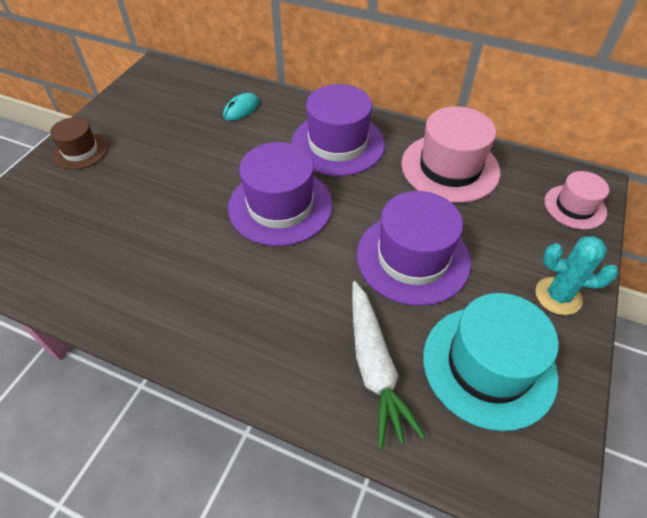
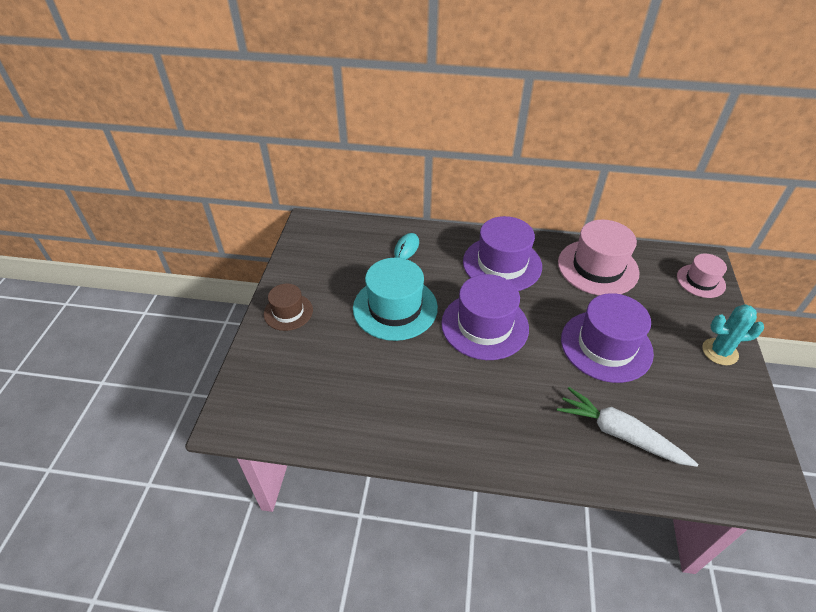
camera: 15 degrees left, 5 degrees down
white carrot [352,281,425,449] -> white carrot turned 150 degrees clockwise [557,387,698,467]
turquoise hat [423,293,559,431] -> turquoise hat moved to [353,258,438,341]

